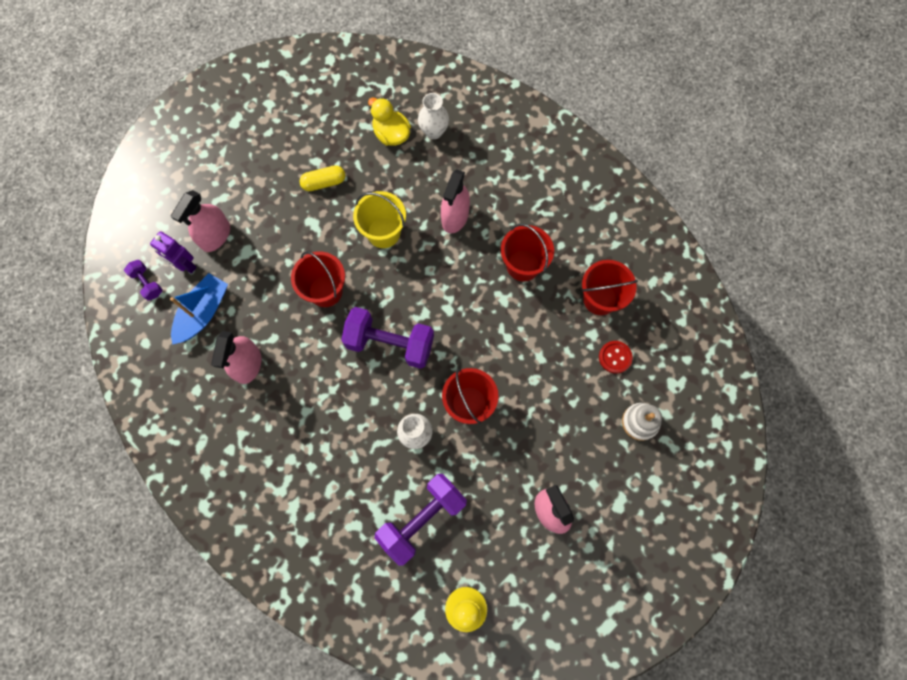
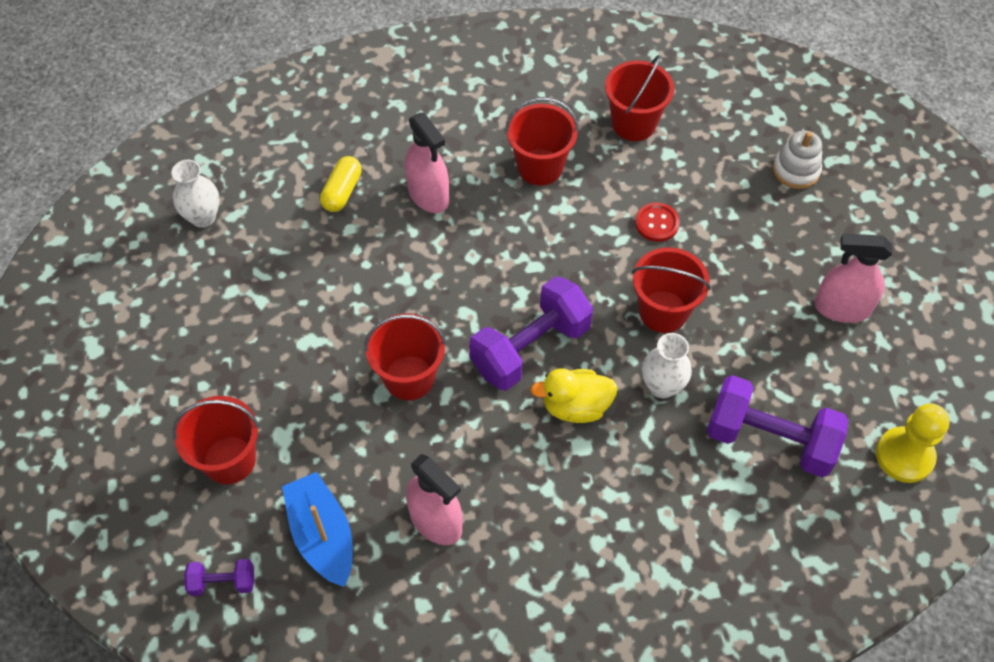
camera: 55 degrees left, 15 degrees down
purple robot [150,231,197,274] -> none
pink spray bottle [171,190,230,252] -> red bucket [172,396,260,484]
yellow capsule [299,165,345,191] -> yellow capsule moved to [320,156,362,212]
yellow bucket [353,191,406,248] -> none
yellow duck [368,97,411,146] -> yellow duck moved to [530,368,617,423]
purple dumbbell [374,474,467,566] -> purple dumbbell turned 60 degrees counterclockwise [707,375,848,477]
white vase [418,93,449,139] -> white vase moved to [171,160,219,228]
red button [599,341,633,374] -> red button moved to [635,203,680,242]

